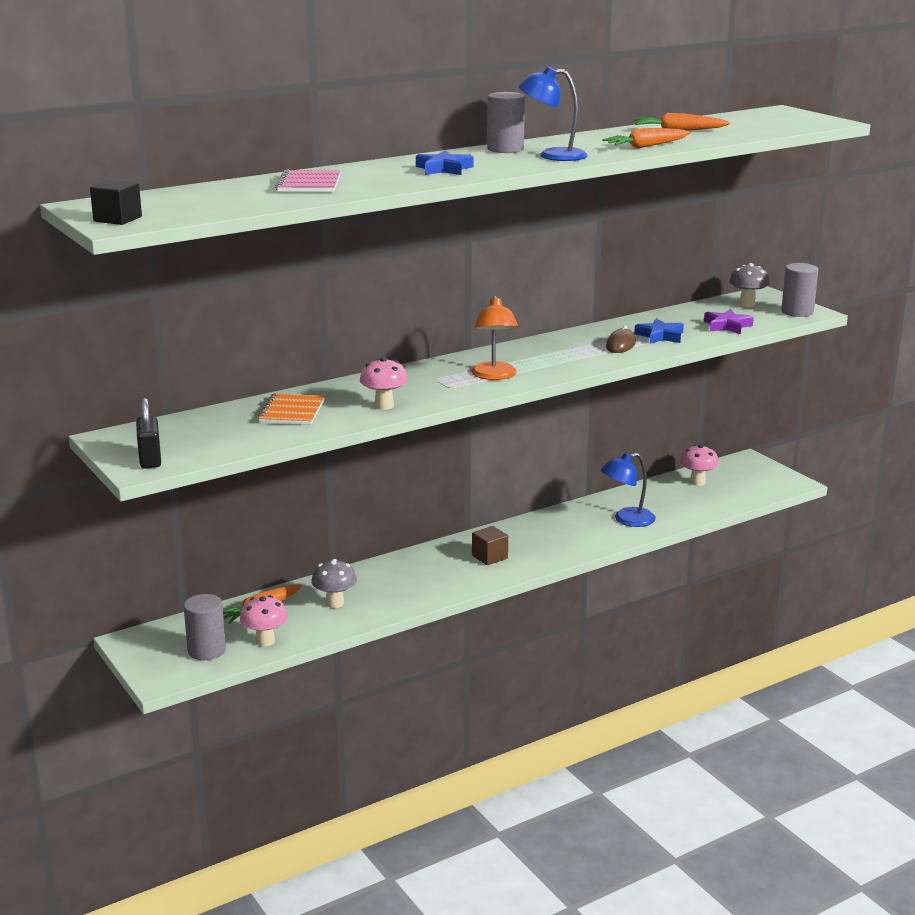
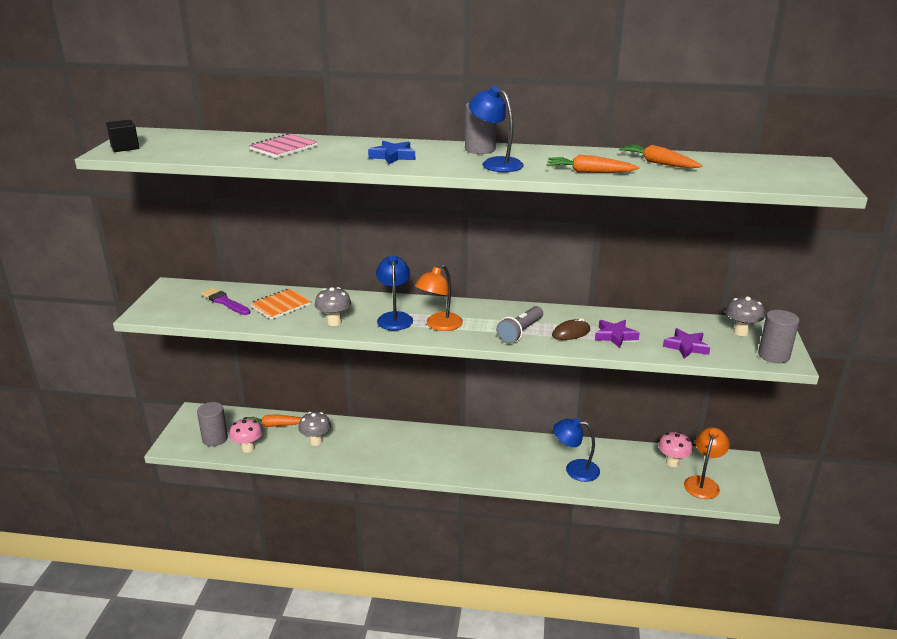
camera: 40 degrees right, 5 degrees up
black padlock [136,397,161,469] -> none
pink mushroom [360,357,408,410] -> grey mushroom [315,287,351,326]
brown cube [472,526,508,565] -> none
blue star [634,318,684,344] -> purple star [595,320,640,348]
none -> purple brush [201,288,250,315]
none -> blue lamp [376,255,413,330]
none -> grey flashlight [496,306,543,344]
none -> orange lamp [684,427,730,499]

